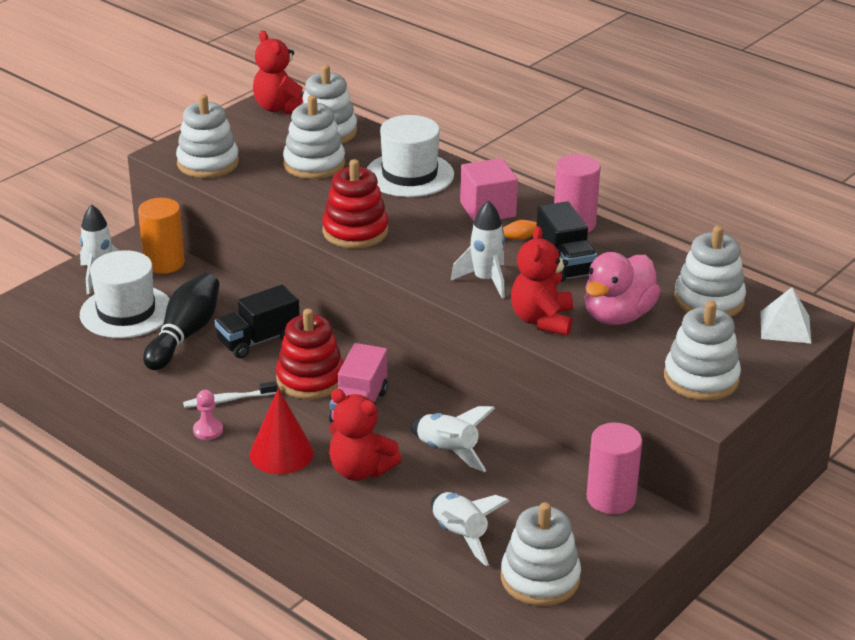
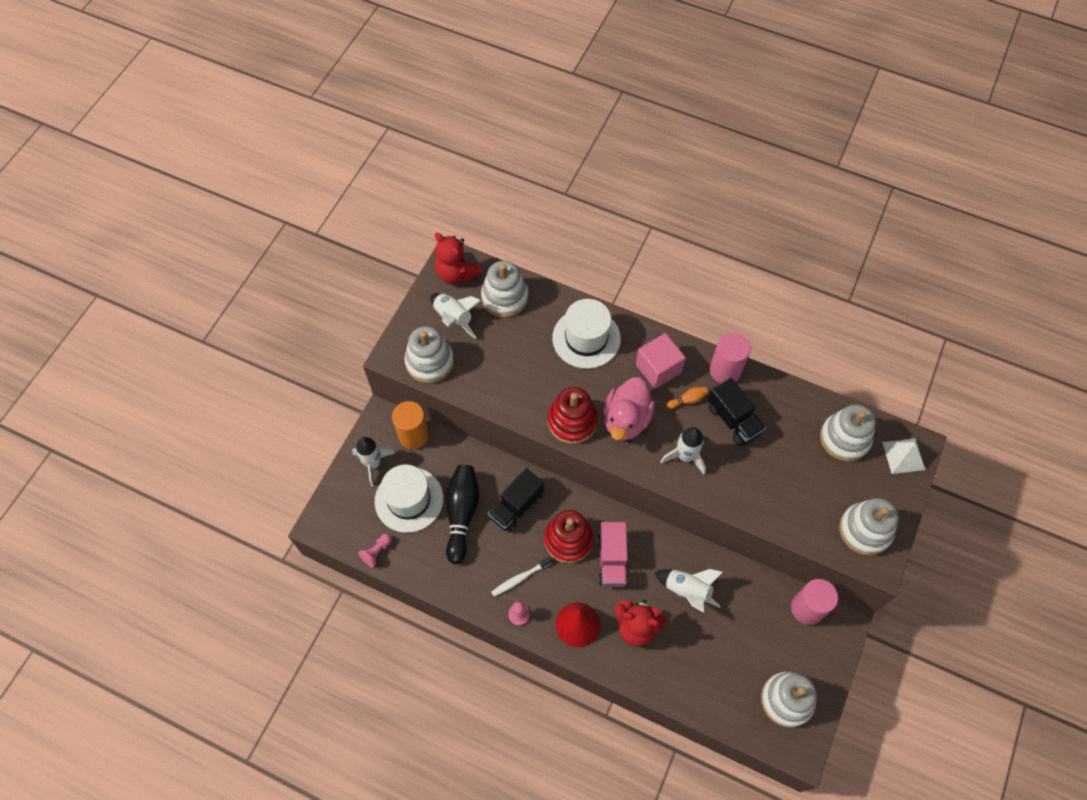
camera: 15 degrees left, 30 degrees up
white stacking toy [283,95,345,179] -> none
white rocket [431,492,509,566] -> white rocket moved to [430,293,482,339]
red teddy bear [511,226,573,336] -> none
pink duck [585,252,661,325] -> pink duck moved to [603,377,655,440]
none -> pink pawn [358,534,392,567]

